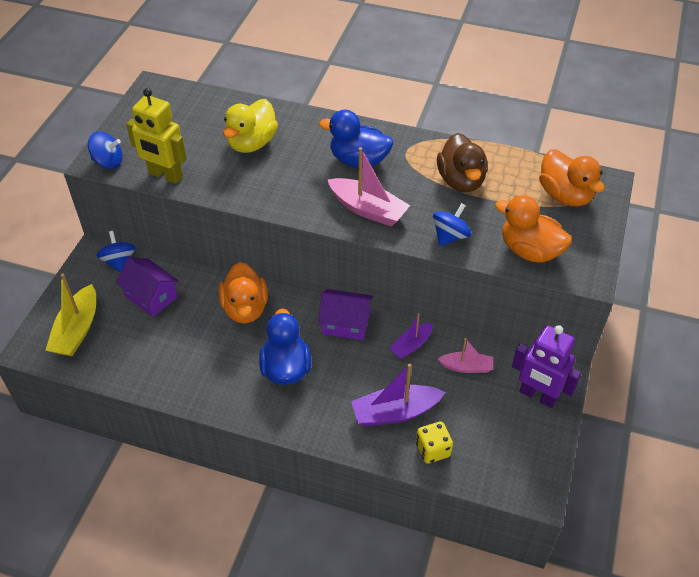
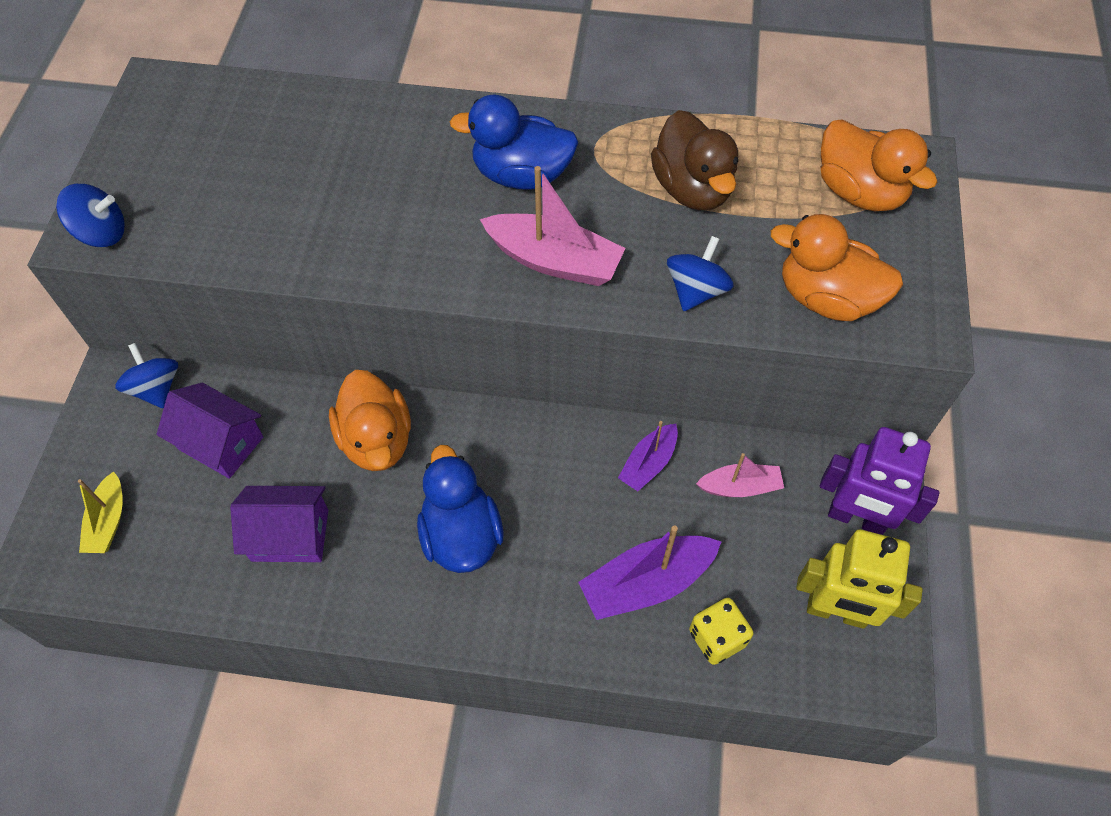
camera: 10 degrees left, 10 degrees up
yellow boat [45,274,96,356] -> yellow boat [78,471,123,553], size x0.61
yellow robot [126,88,187,184] -> yellow robot moved to [796,530,923,629]
yellow duck [223,99,278,153] -> none
purple house [318,289,373,340] -> purple house moved to [230,486,328,562]

